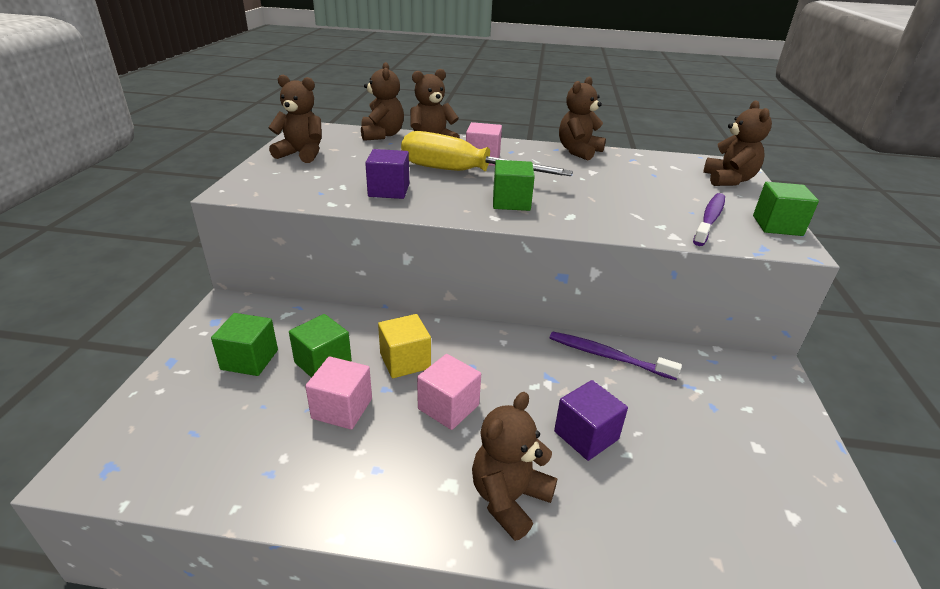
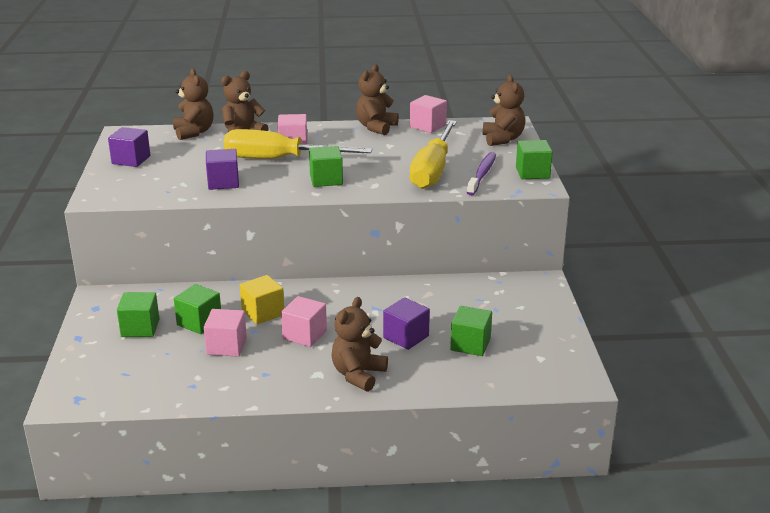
camera: 10 degrees left, 5 degrees down
brown teddy bear [268,75,322,163] -> purple cube [108,127,150,167]
purple toothbrush [549,331,682,380] -> none
none -> pink cube [410,95,447,133]
none -> yellow screwdriver [410,120,457,189]
none -> green cube [450,306,492,356]

